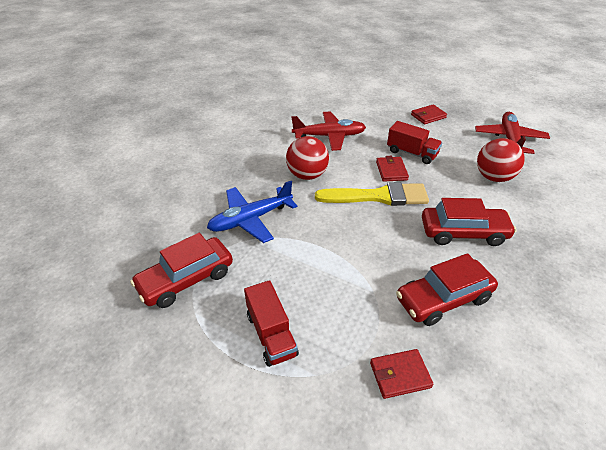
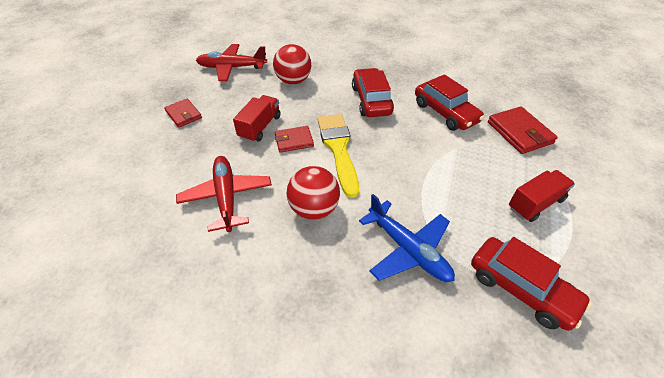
camera: 100 degrees left, 5 degrees up
red wallet [370,349,433,399] -> red wallet [488,106,558,154], size x1.55

